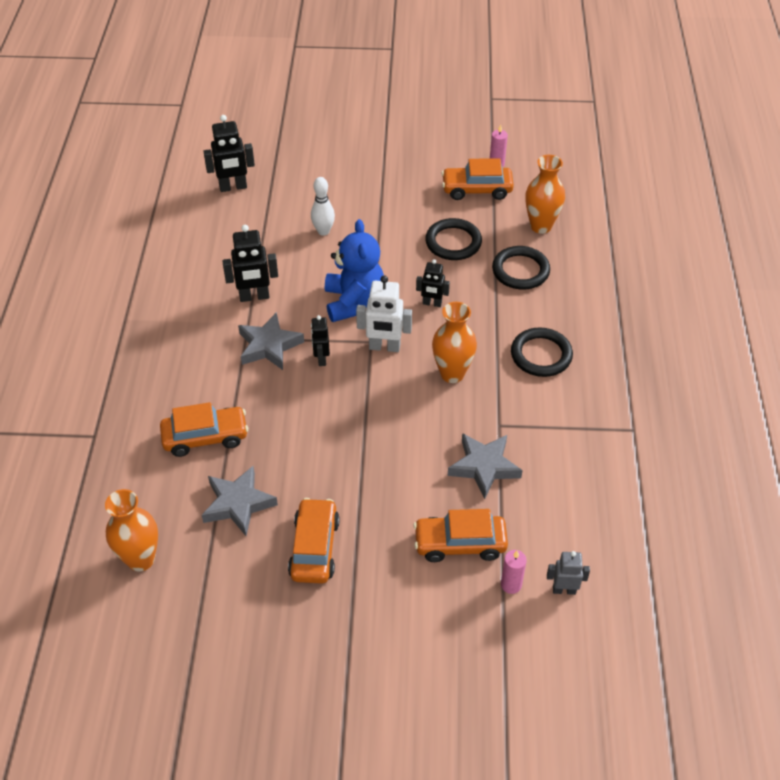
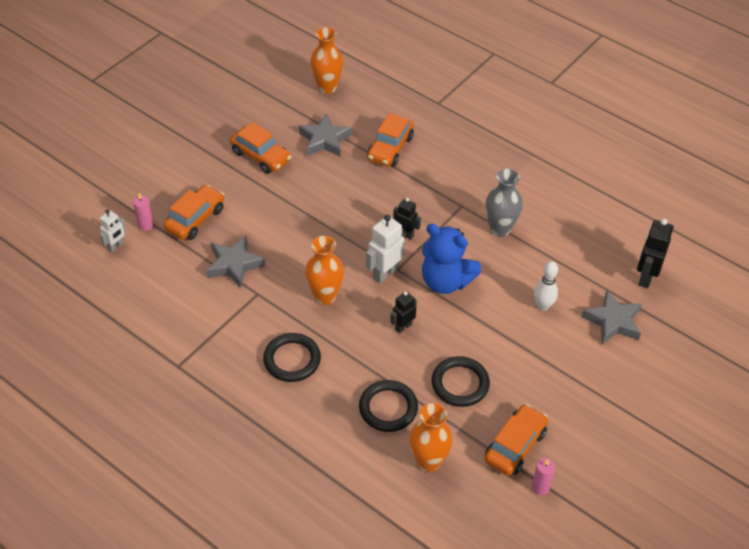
camera: 125 degrees right, 0 degrees up
black robot [223,225,278,302] -> grey vase [486,169,523,237]
grey star [238,312,304,370] -> grey star moved to [581,290,642,344]
grey robot [547,551,590,595] -> white robot [100,210,126,252]

